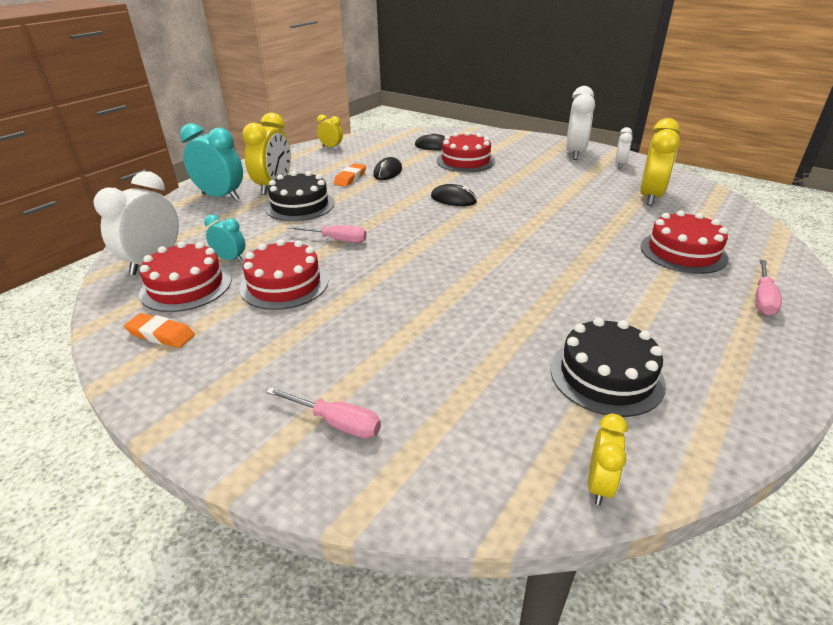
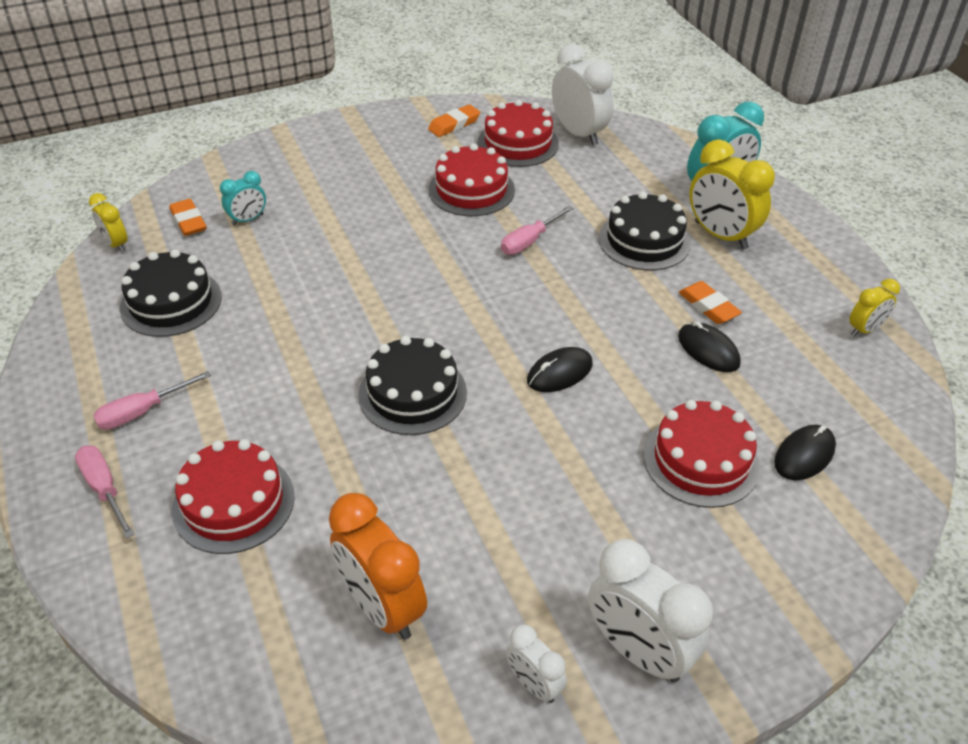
camera: 120 degrees right, 10 degrees up
turquoise clock [204,214,245,262] -> turquoise clock moved to [220,171,266,226]
pink screwdriver [266,387,381,438] -> pink screwdriver moved to [93,371,211,430]
yellow clock [640,118,680,205] -> orange clock [329,493,427,640]
none -> orange eraser [169,199,206,236]
none -> black cake [358,336,467,435]

